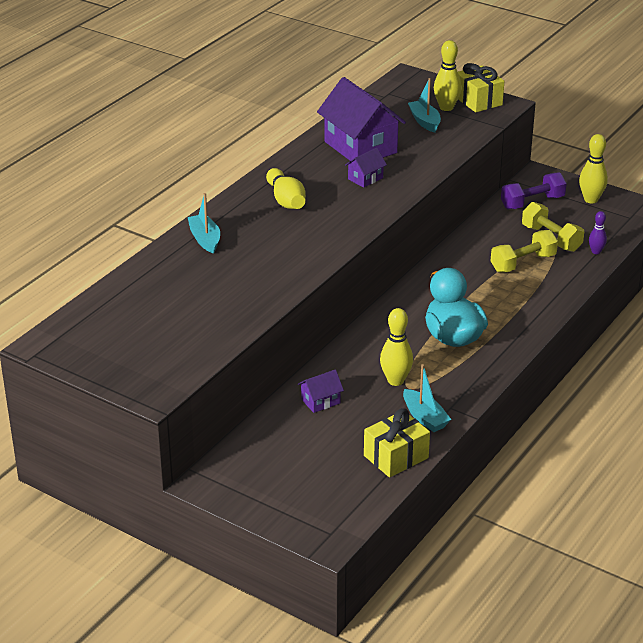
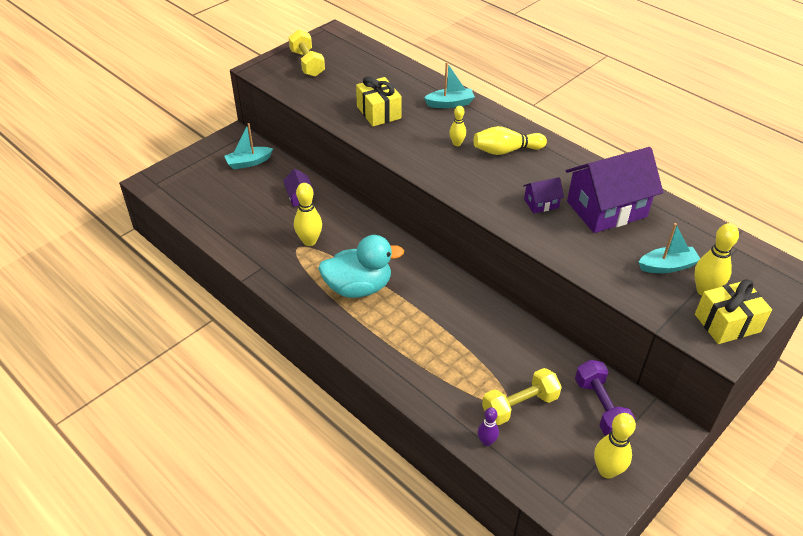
camera: 100 degrees right, 10 degrees up
purple house [345,148,387,188] -> purple house turned 75 degrees counterclockwise [523,177,564,214]
yellow gift [364,408,430,478] -> yellow gift moved to [356,76,402,126]
turquoise boat [403,364,451,432] -> turquoise boat moved to [224,123,273,170]
yellow dumbbell [491,230,558,272] -> yellow dumbbell moved to [289,30,325,77]
none -> yellow bowling pin [449,106,466,146]

